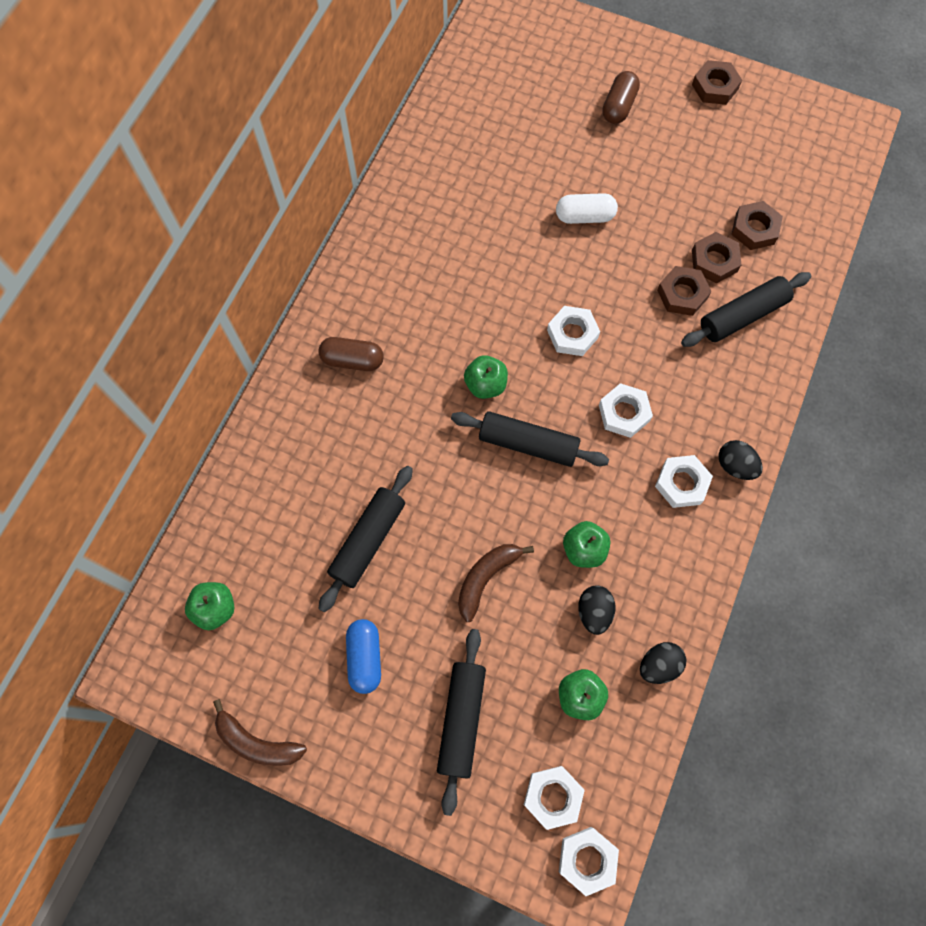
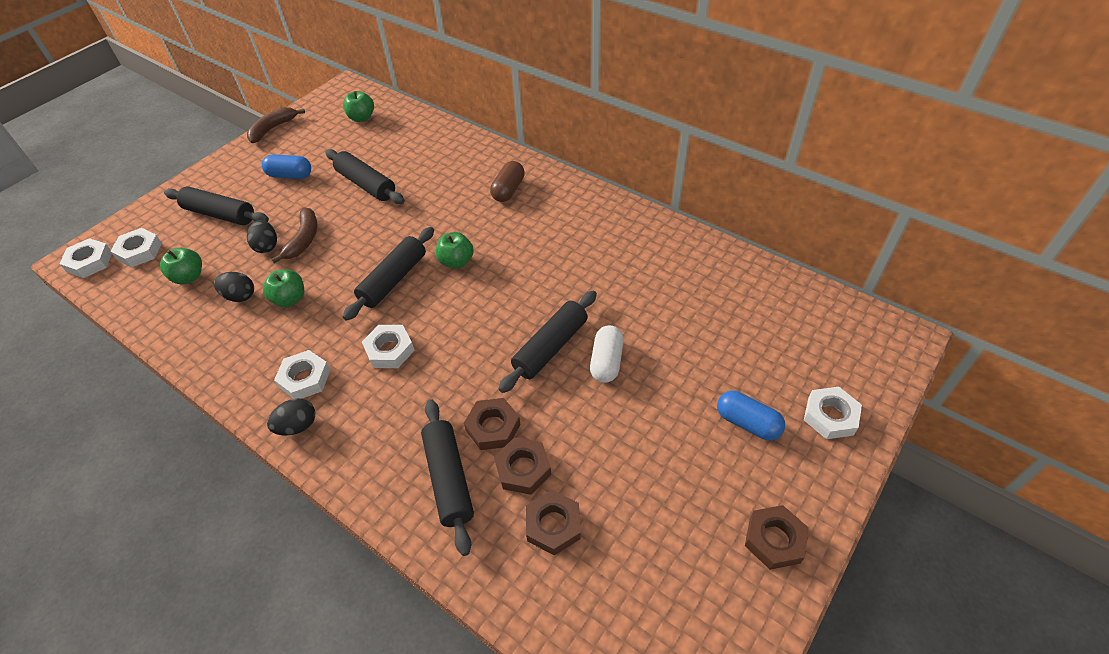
camera: 105 degrees right, 20 degrees down
brown banana [458,544,534,622] -> brown banana turned 45 degrees clockwise [271,208,317,264]
white nut [547,306,600,356] -> white nut moved to [804,387,862,439]
brown capsule [602,71,640,124] -> blue capsule [717,391,785,440]
black egg [640,642,687,684] -> black egg moved to [247,220,277,253]
none -> black rolling pin [499,290,597,393]

